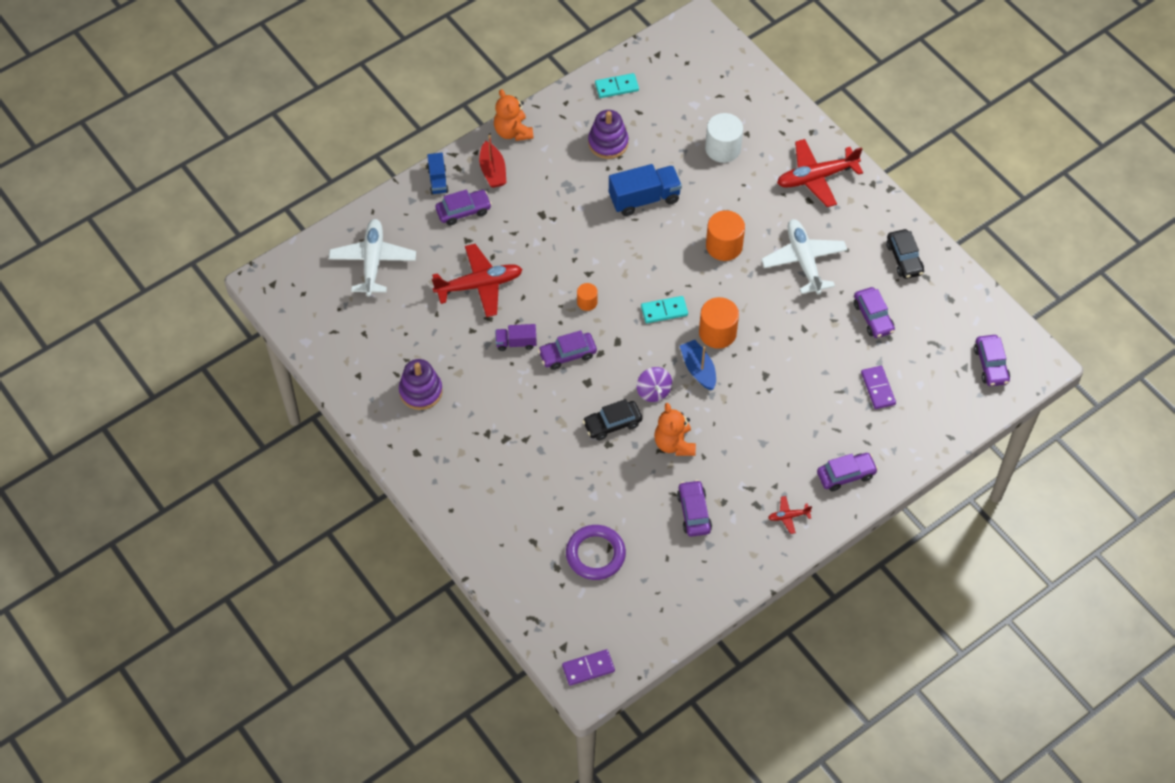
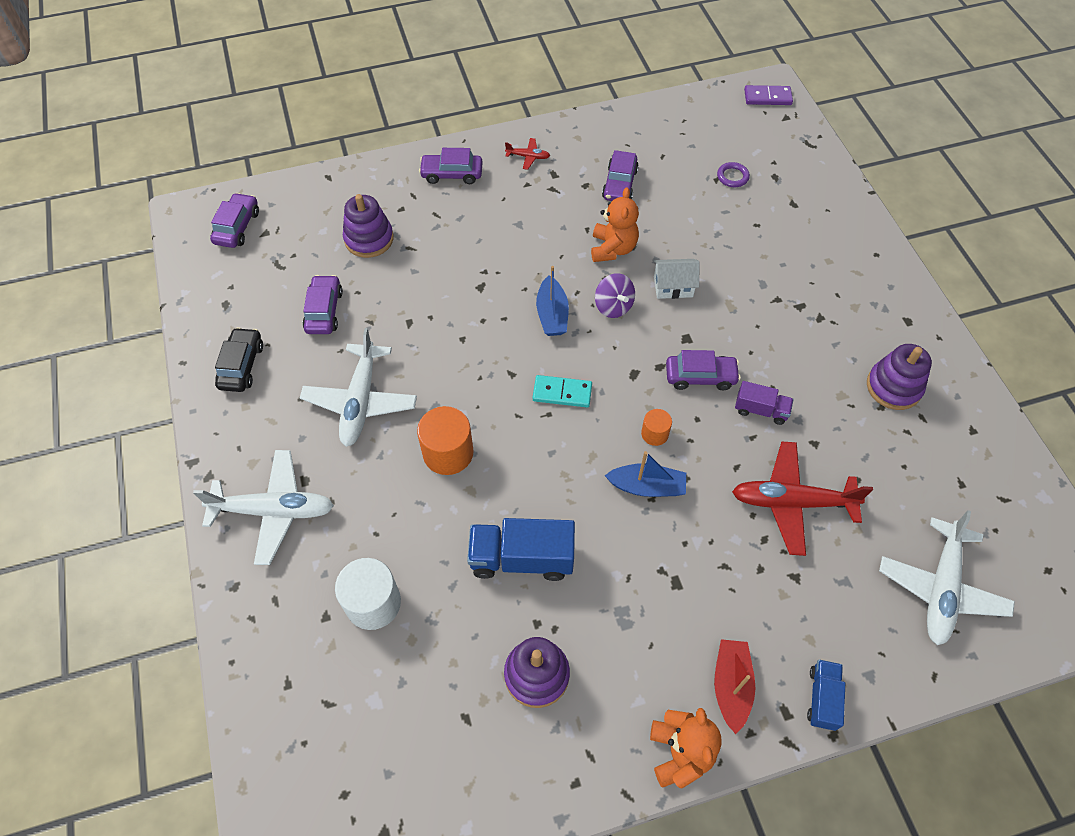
camera: 160 degrees left, 0 degrees up
purple car [435,190,492,225] -> none
purple ring [566,525,626,580] -> purple ring [717,162,750,187], size x0.52
black car [583,399,642,440] -> white house [654,259,700,299]
turquoise domino [595,73,639,98] -> none
purple spinning top [637,367,672,402] -> purple spinning top turned 150 degrees clockwise [595,273,635,318]
orange cylinder [699,297,739,349] -> none
red plane [777,139,863,207] -> white plane [193,450,334,565]
purple domino [861,366,896,409] -> purple stacking toy [343,194,394,258]
none -> blue boat [605,451,686,497]

